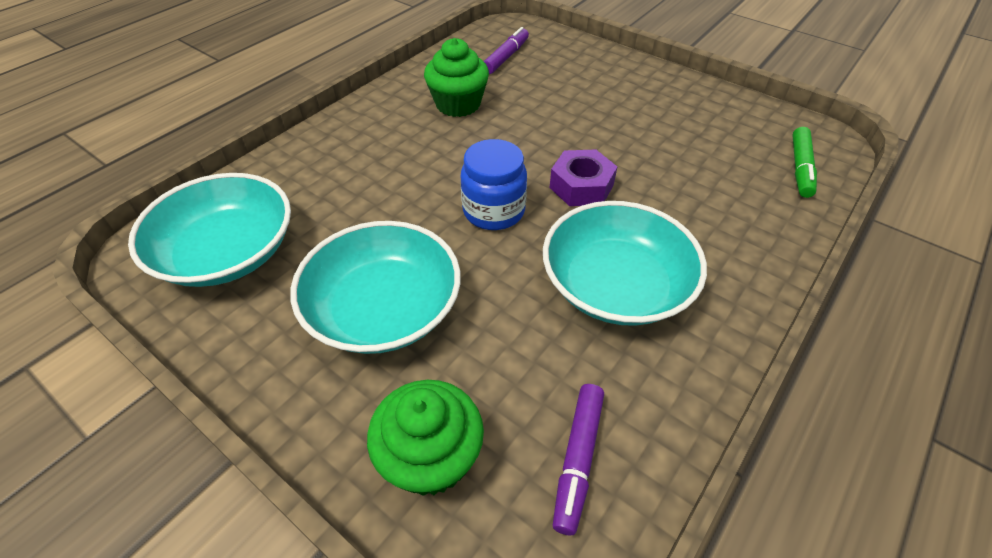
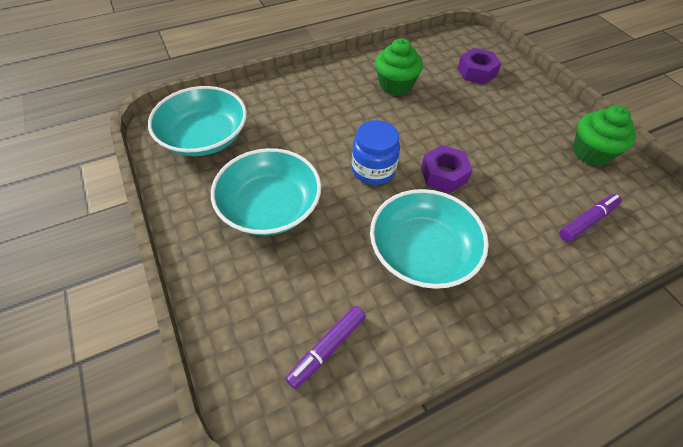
camera: 25 degrees right, 5 degrees up
green cupcake [367,380,484,496] -> green cupcake moved to [573,106,636,166]
purple marker [484,27,529,74] -> purple marker moved to [559,194,622,242]
green marker [792,127,817,198] -> none
none -> purple nut [458,48,501,84]

